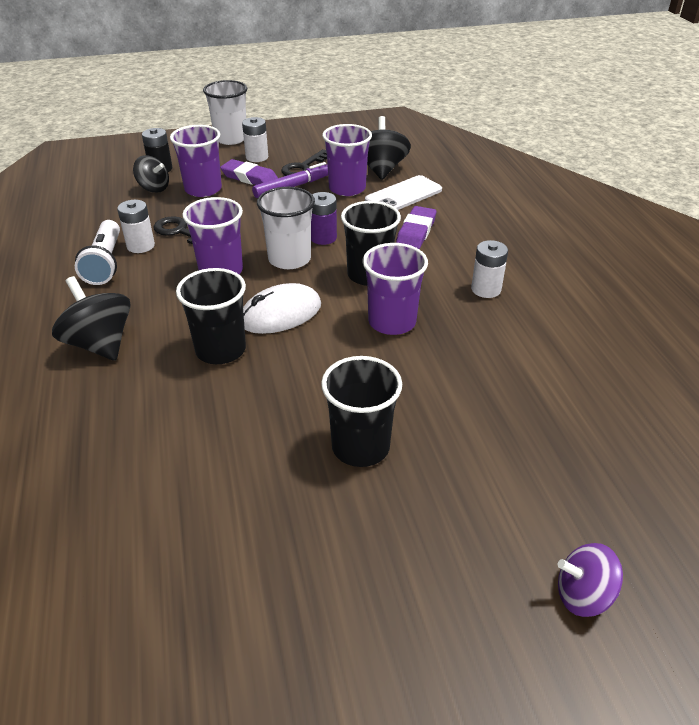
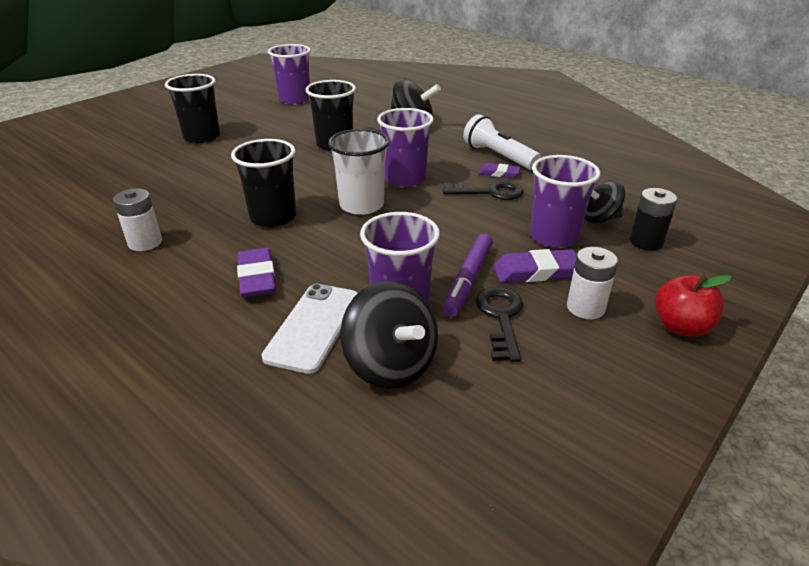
camera: 145 degrees right, 5 degrees down
white battery [117,200,155,253] -> purple eraser [479,163,520,178]
white cup [203,80,247,145] -> red apple [655,275,732,337]
white mouse [243,283,321,334] -> none
purple battery [311,192,337,245] -> none
purple cup [362,243,428,335] -> purple cup moved to [268,44,311,105]
purple spinning top [558,543,623,617] -> none

